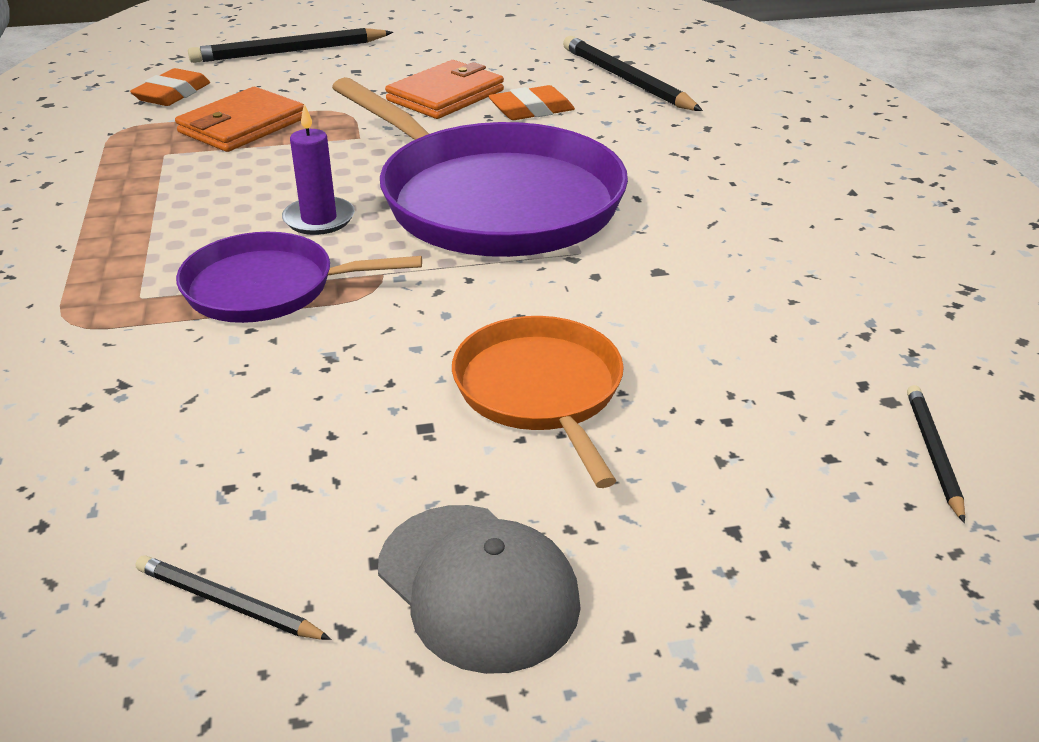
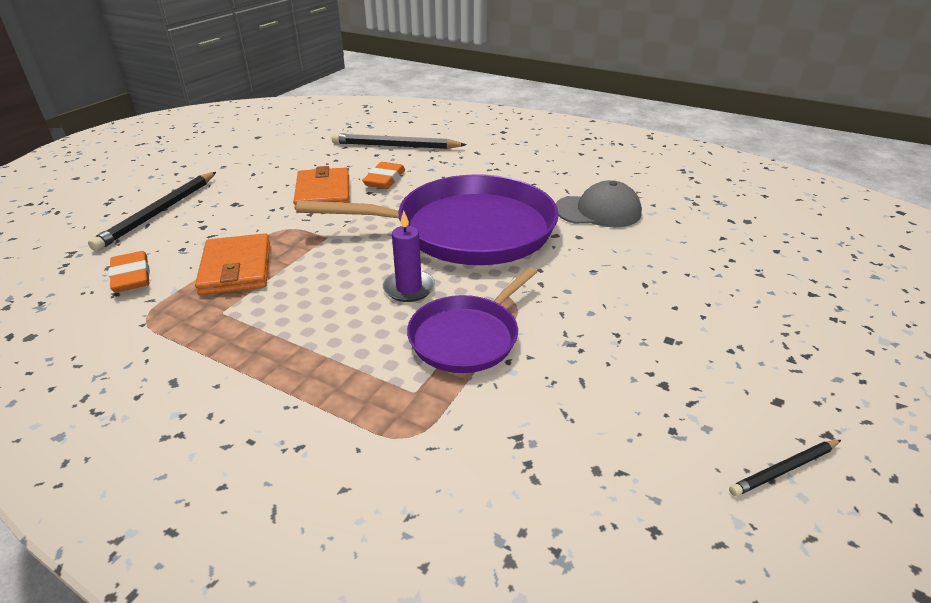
camera: 50 degrees left, 0 degrees up
grey cap [378,505,581,674] -> grey cap moved to [556,180,642,227]
orange pan [452,316,624,488] -> none
black pencil [907,385,965,523] -> none

